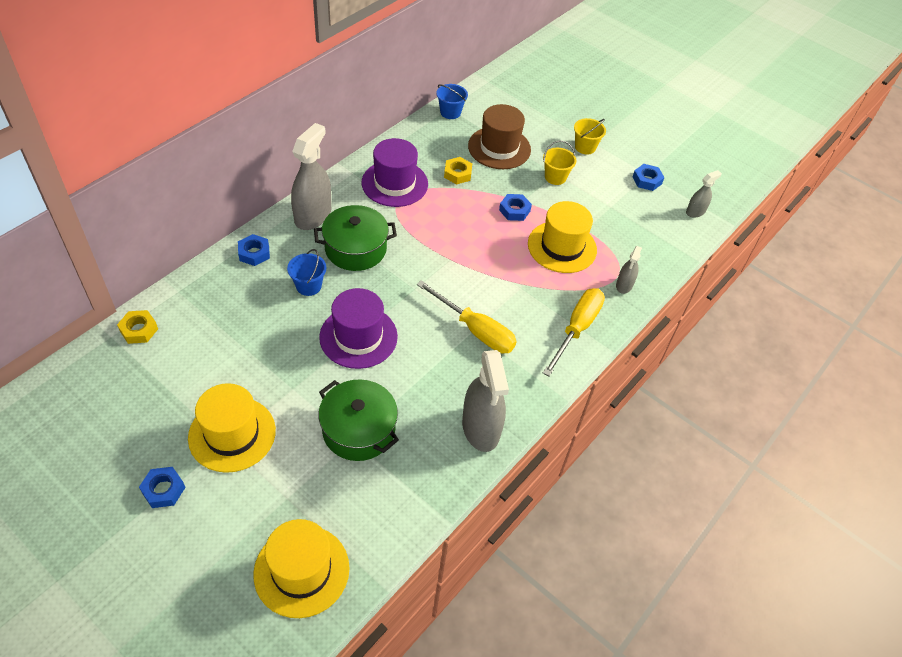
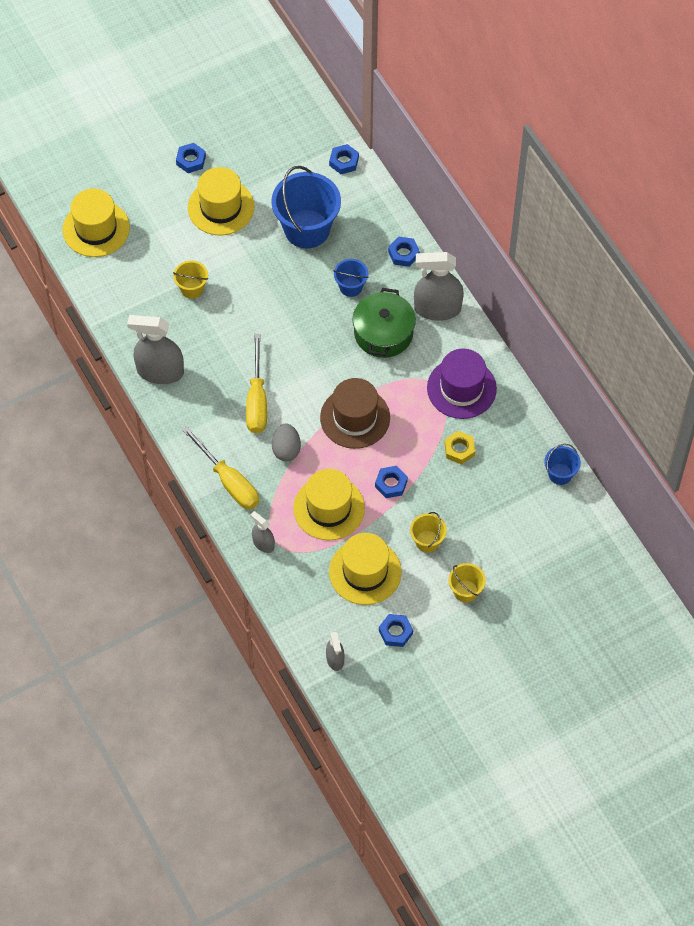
camera: 115 degrees right, 10 degrees up
yellow nut [117,310,158,344] -> blue nut [329,144,359,174]
grey spray bottle [291,123,331,230] -> grey spray bottle turned 135 degrees clockwise [414,252,464,321]
green pot [318,379,399,461] -> yellow bucket [173,260,208,299]
purple hat [319,288,398,369] -> none
yellow screwdriver [417,280,517,354] -> yellow screwdriver turned 60 degrees counterclockwise [246,334,267,433]
brown hat [468,104,531,169] -> brown hat moved to [320,378,390,449]
none -> blue bucket [271,166,341,248]
none -> grey egg [272,423,301,461]
none -> yellow hat [329,533,402,605]

